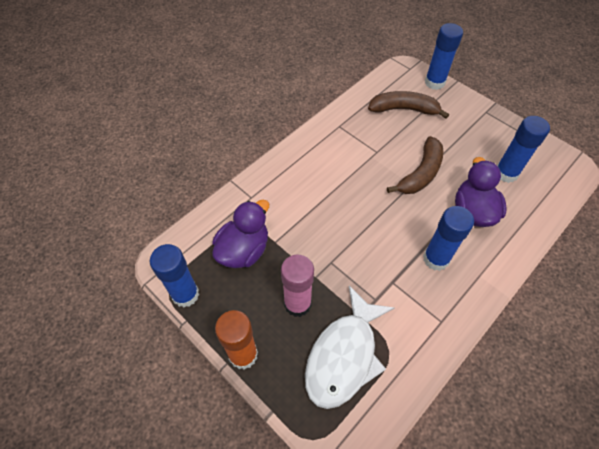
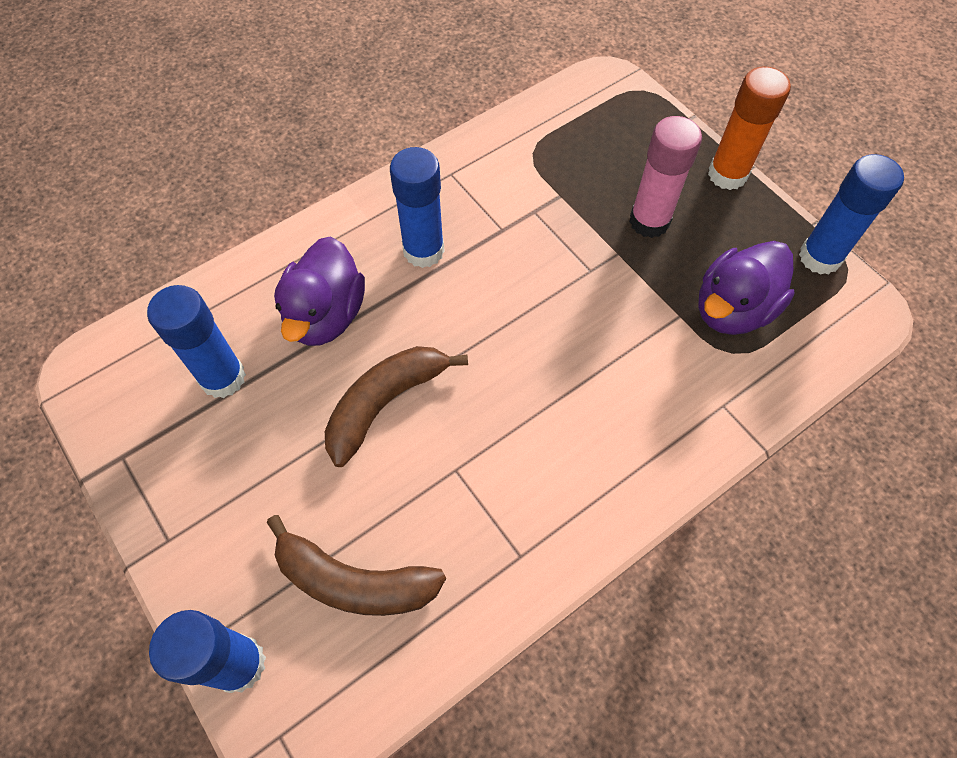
camera: 170 degrees left, 5 degrees up
white fish [305,286,395,409] -> none

